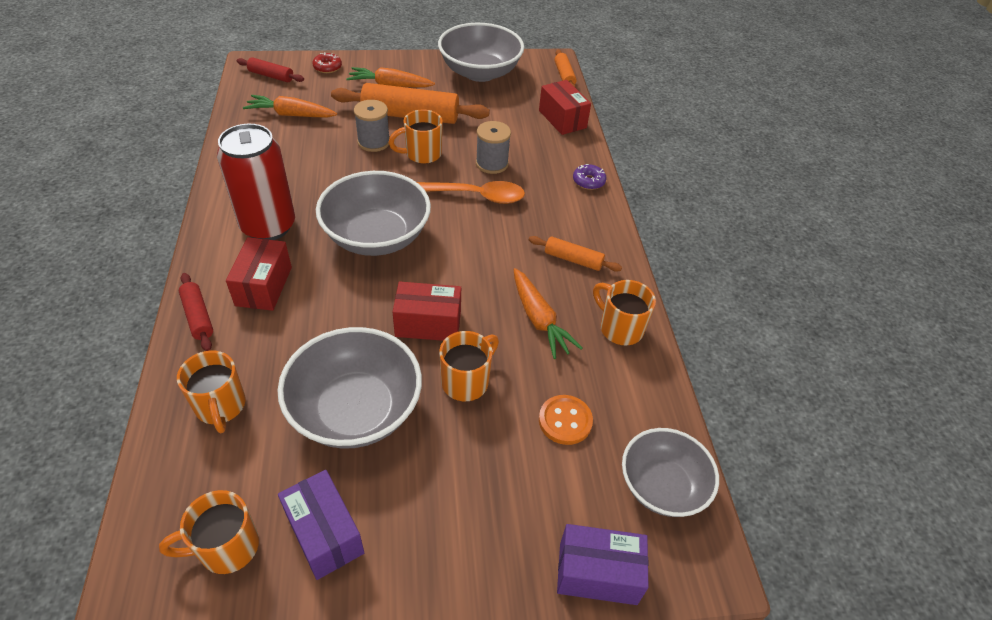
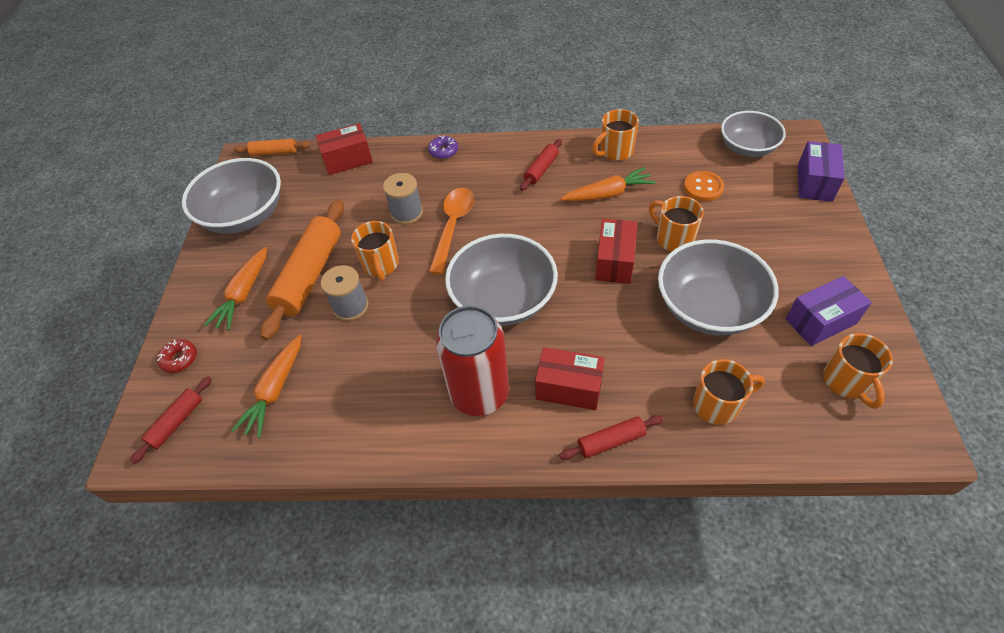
camera: 75 degrees left, 5 degrees up
orange rolling pin [529,236,622,272] -> red rolling pin [520,139,562,191]

